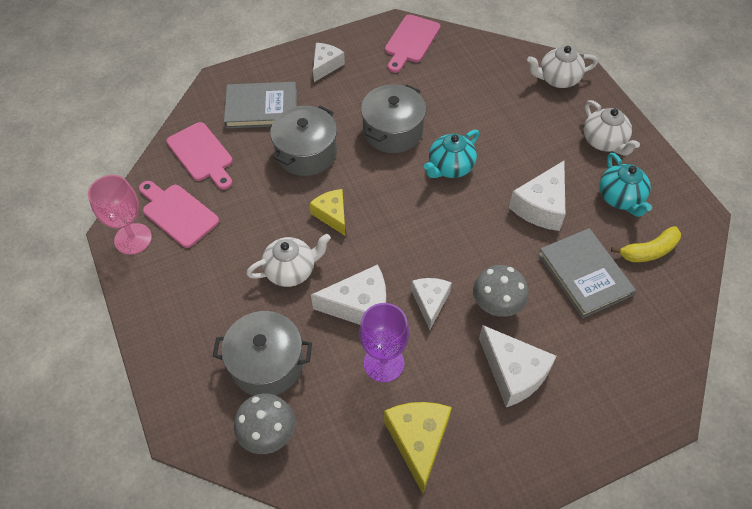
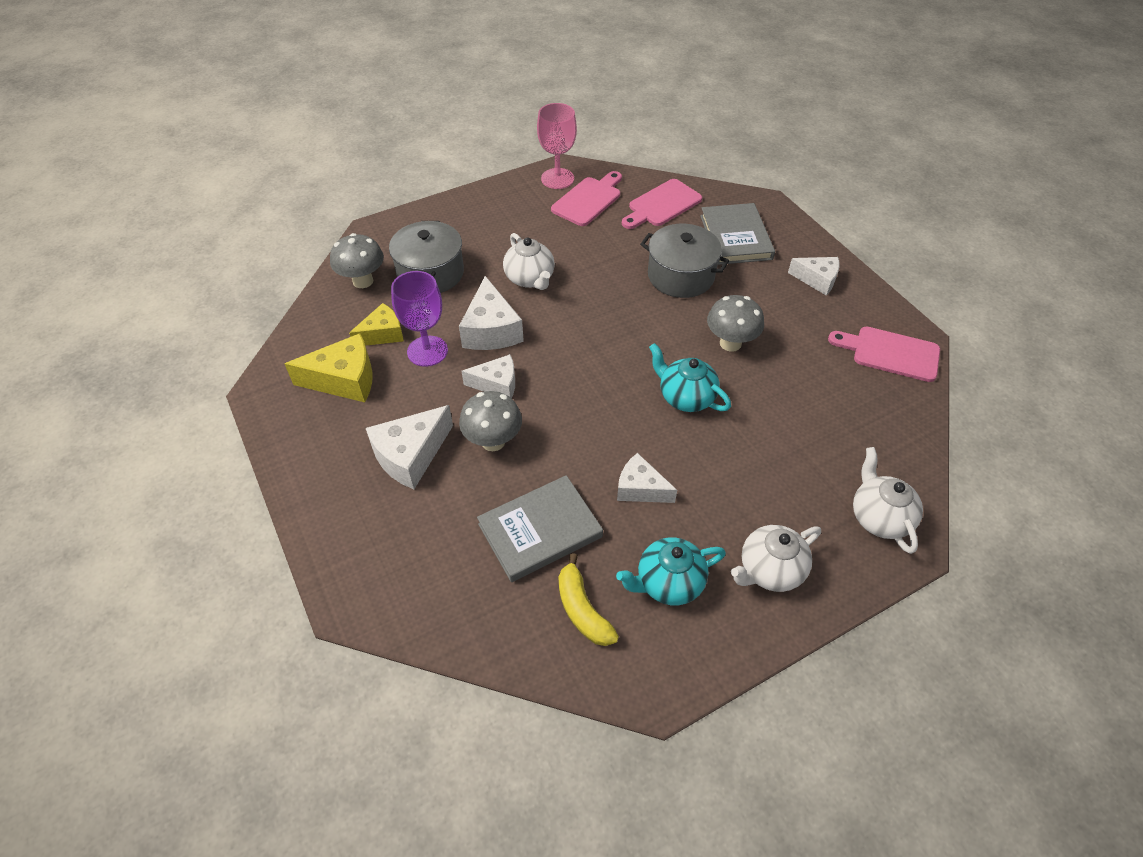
camera: 85 degrees right, 5 degrees down
yellow cheese [309,189,346,236] -> yellow cheese moved to [349,303,404,346]
grey pot [361,84,426,153] -> grey mushroom [707,295,764,352]
white cheese [509,161,565,231] -> white cheese [617,453,677,503], size x0.66

